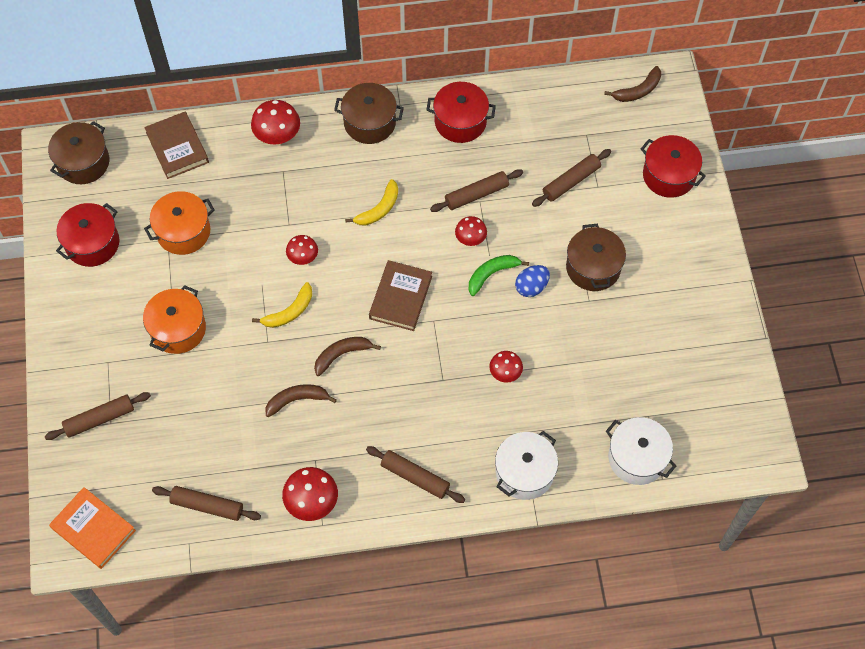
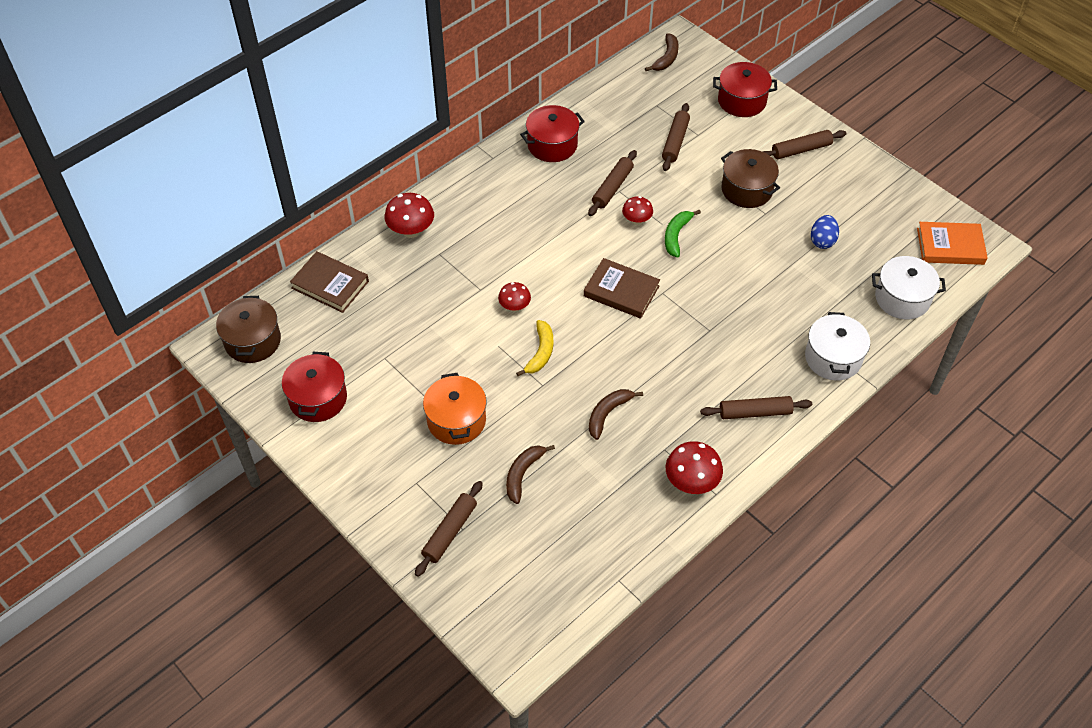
camera: 35 degrees left, 10 degrees down
orange book [49,487,136,569] -> orange book moved to [917,222,988,265]
orange pot [144,191,215,255] -> none
brown rolling pin [152,486,261,521] -> brown rolling pin moved to [762,130,847,159]
brown banana [314,337,381,376] -> brown banana moved to [506,445,555,504]
brown pot [334,83,404,144] -> none
yellow banana [345,179,398,226] -> none
brown book [369,260,432,331] -> brown book turned 45 degrees counterclockwise [584,258,660,319]
red mushroom [489,351,523,383] -> none
blue egg [515,265,550,297] -> blue egg moved to [811,215,839,249]

